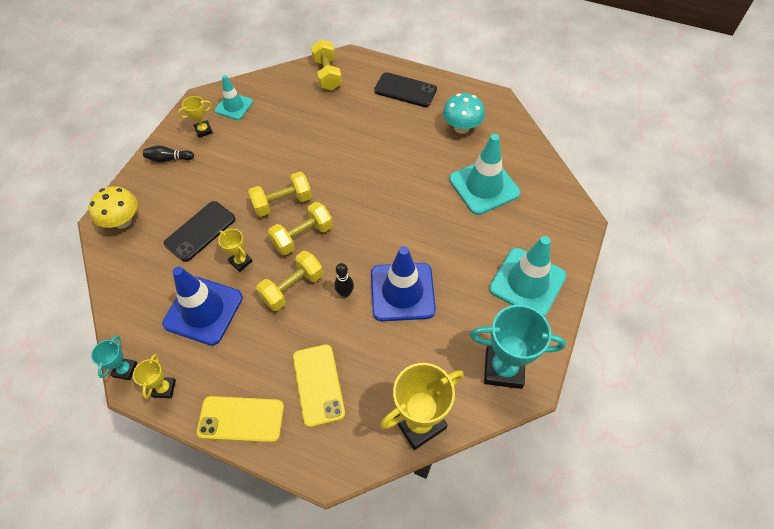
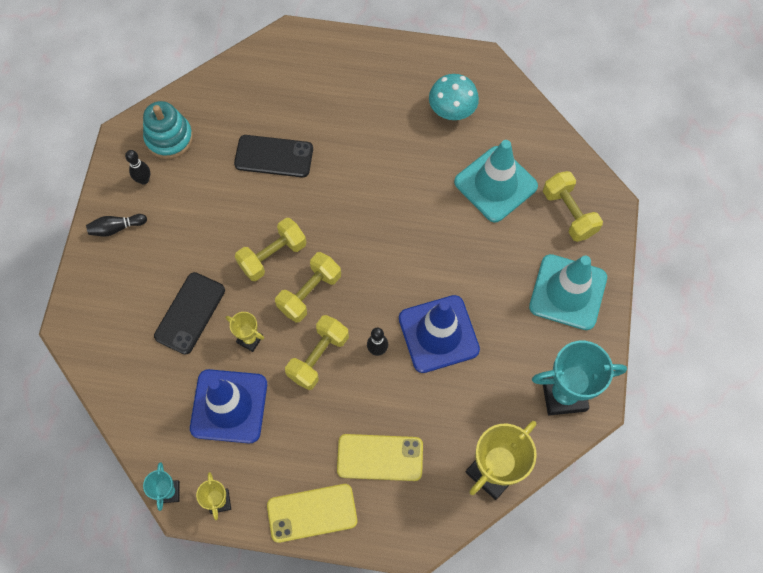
camera: 15 degrees left, 10 degrees up
yellow mushroom [89,186,137,229] -> none
yellow trophy [178,96,213,138] -> black bowling pin [125,150,150,184]
turquoise traffic cone [215,75,253,120] -> turquoise stacking toy [143,101,193,159]
yellow phone [293,344,345,427] -> yellow phone turned 60 degrees counterclockwise [337,434,423,481]
yellow dumbbell [311,40,342,90] -> yellow dumbbell moved to [543,171,603,242]
black phone [374,72,437,107] -> black phone moved to [234,135,313,178]

